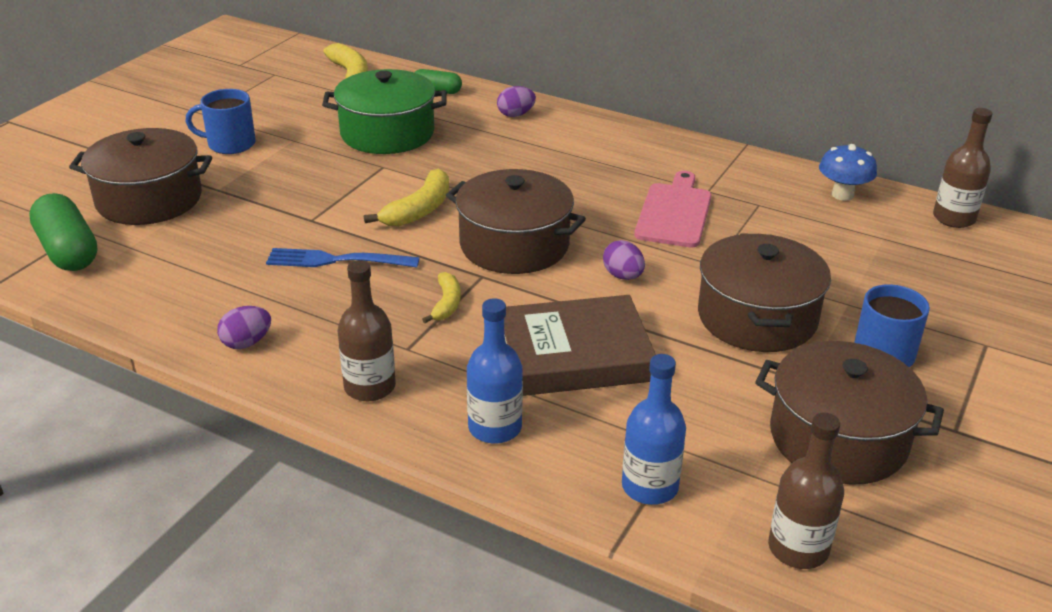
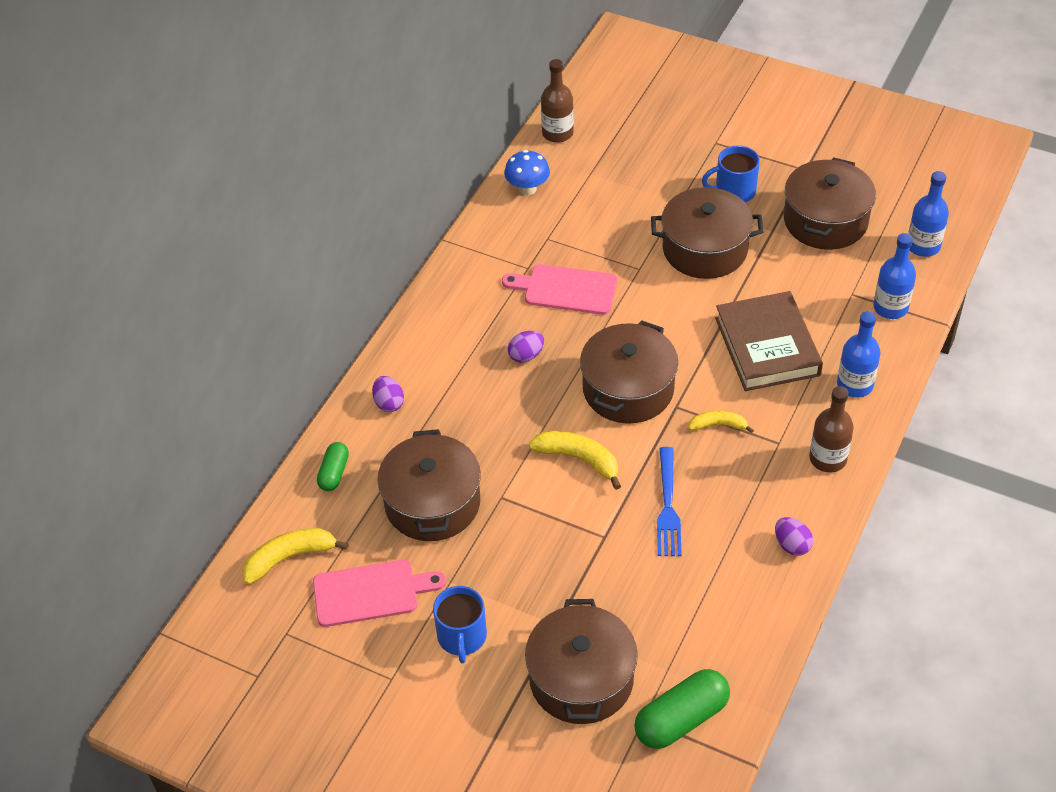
camera: 90 degrees left, 15 degrees up
green pot [322,69,447,154] -> brown pot [377,429,481,541]
purple egg [603,240,645,280] -> purple egg moved to [508,331,544,363]
brown bottle [768,412,844,569] -> blue bottle [908,171,949,257]
none -> pink cutting board [313,560,446,627]

